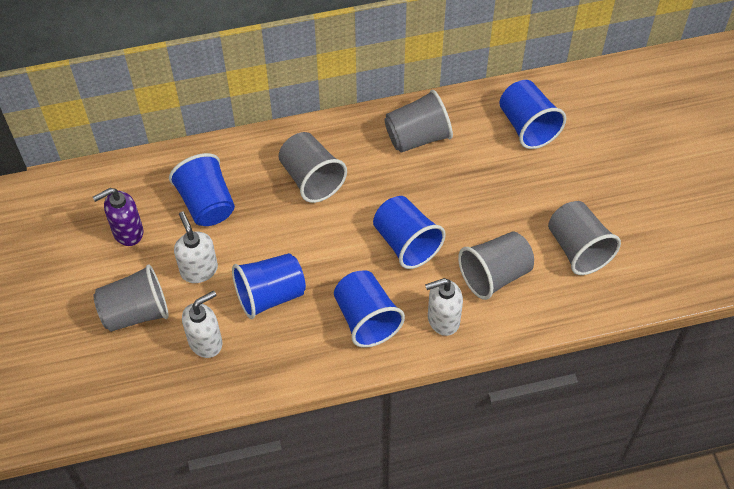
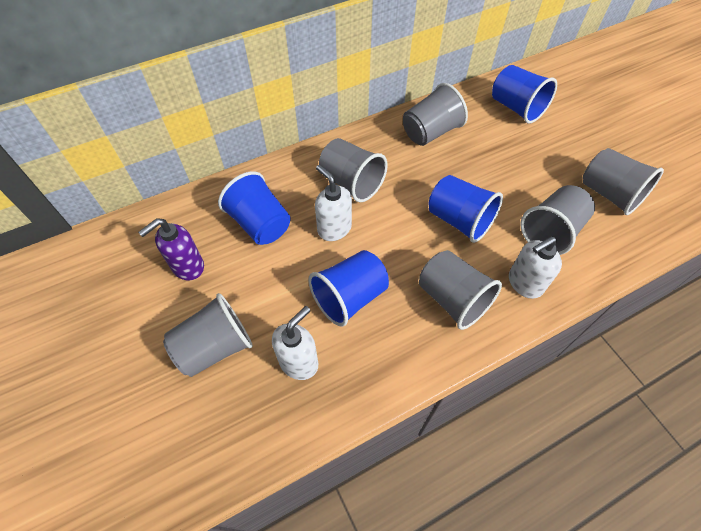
camera: 15 degrees left, 0 degrees up
white soap dispenser [174,212,218,283] -> white soap dispenser moved to [315,165,352,241]
blue cup [334,270,405,348] -> grey cup [419,250,502,330]

